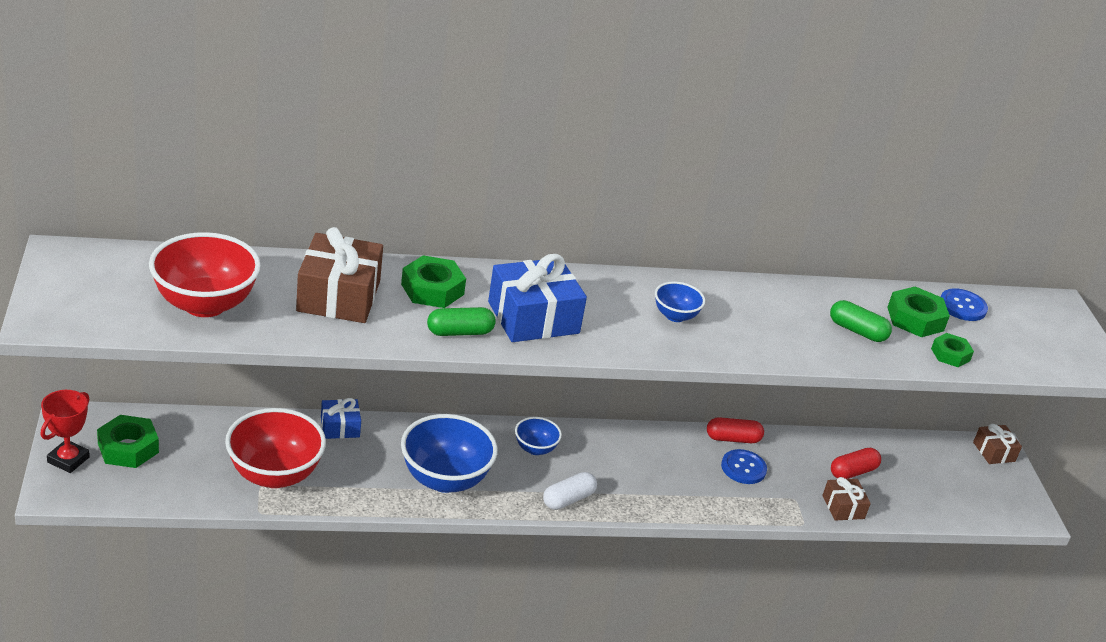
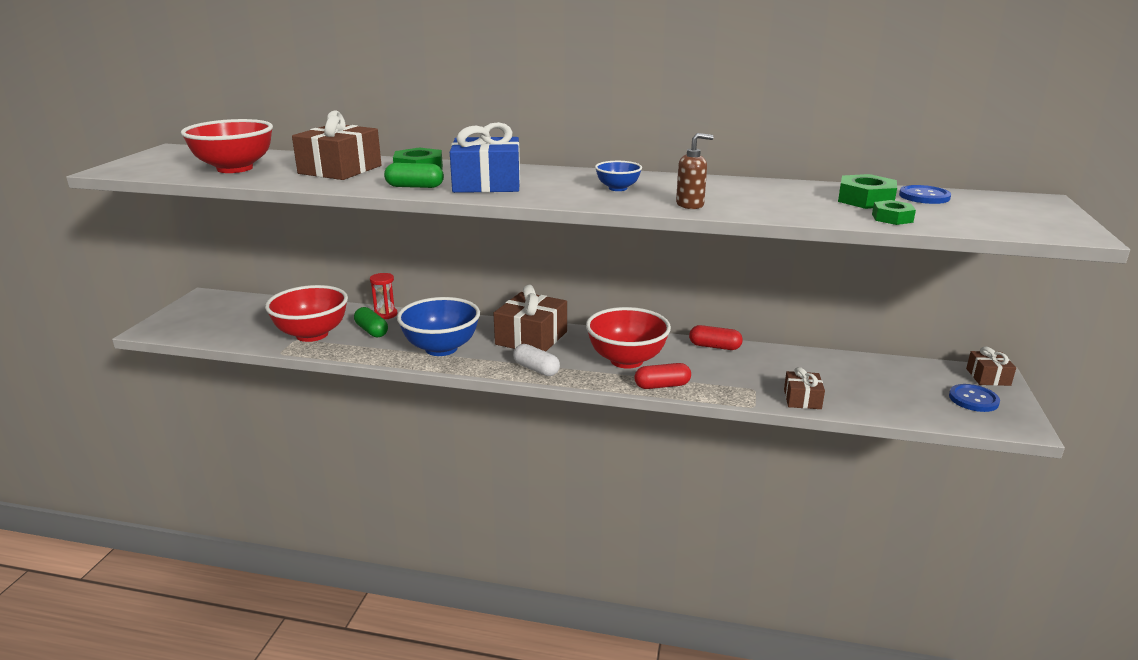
camera: 25 degrees right, 10 degrees down
red trophy [40,390,90,473] -> none
green nut [97,415,159,468] -> none
blue gift [321,398,361,439] -> red hourglass [370,273,397,319]
blue bowl [515,417,562,455] -> brown gift [494,285,567,352]
white capsule [543,472,597,510] -> white capsule turned 60 degrees clockwise [513,344,560,376]
blue button [721,449,767,484] -> blue button moved to [949,384,1000,412]
green capsule [830,300,892,342] -> green capsule moved to [354,307,388,338]
red capsule [831,448,881,479] -> red capsule moved to [634,363,691,389]
none -> red bowl [586,307,671,369]
none -> brown soap dispenser [676,133,714,209]

